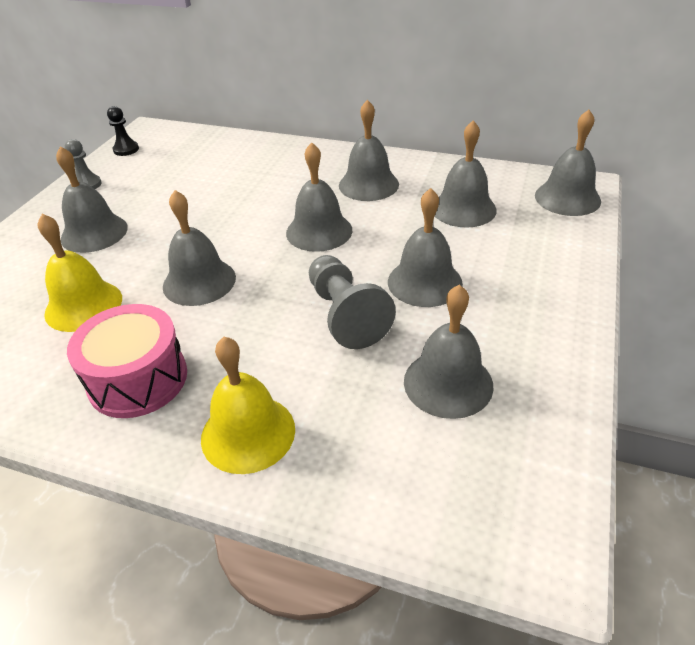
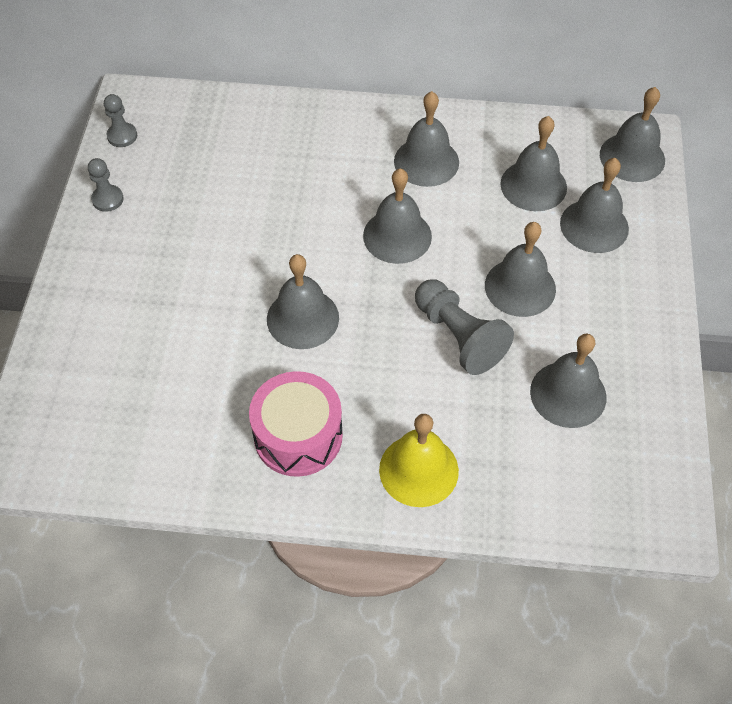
camera: 15 degrees left, 15 degrees up
yellow bell [38,214,122,332] -> none
grey bell [56,146,128,253] -> grey bell moved to [560,158,629,253]
black pawn [107,106,139,156] -> grey pawn [104,94,137,147]

